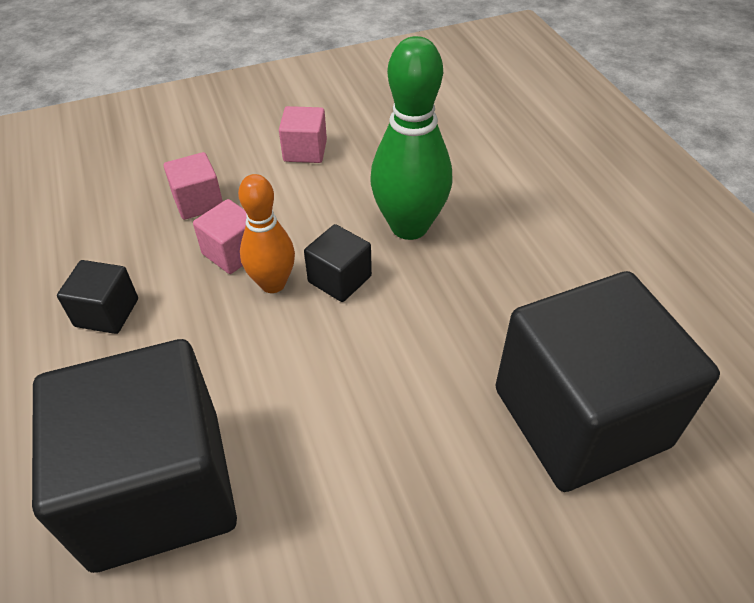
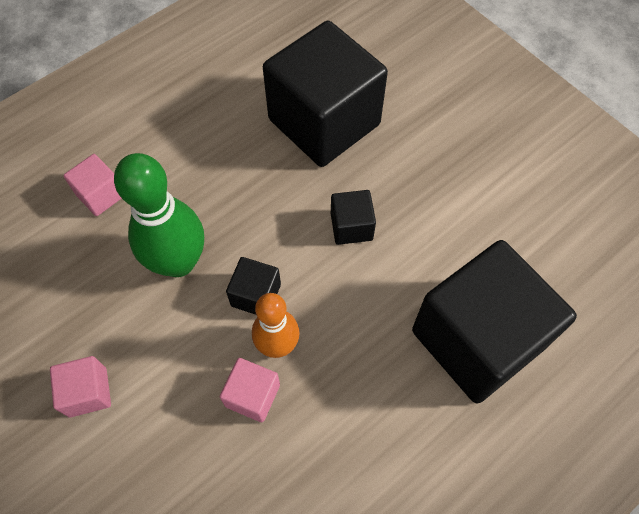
camera: 110 degrees left, 15 degrees up
black cube [57,260,138,334] -> black cube moved to [331,190,376,245]
pink cube [164,152,223,220] -> pink cube moved to [64,154,122,216]

